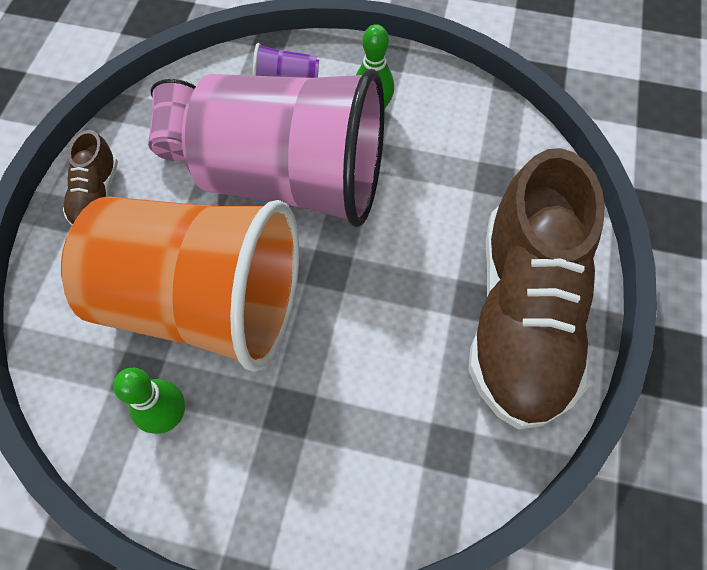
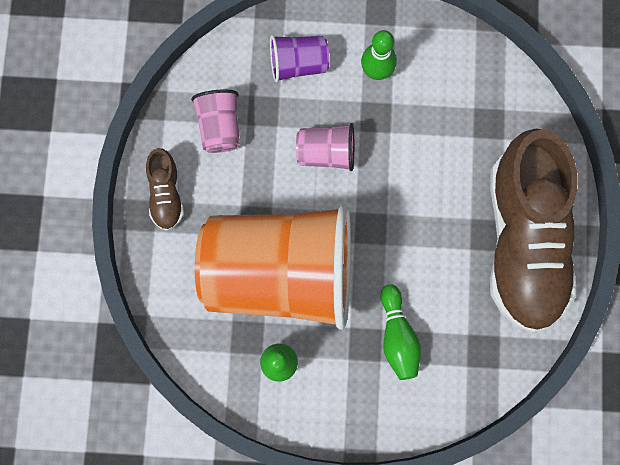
camera: 10 degrees left, 15 degrees up
pink cup [182,69,384,227] -> pink cup [296,123,354,171], size x0.41
none -> green bowling pin [380,284,421,380]

